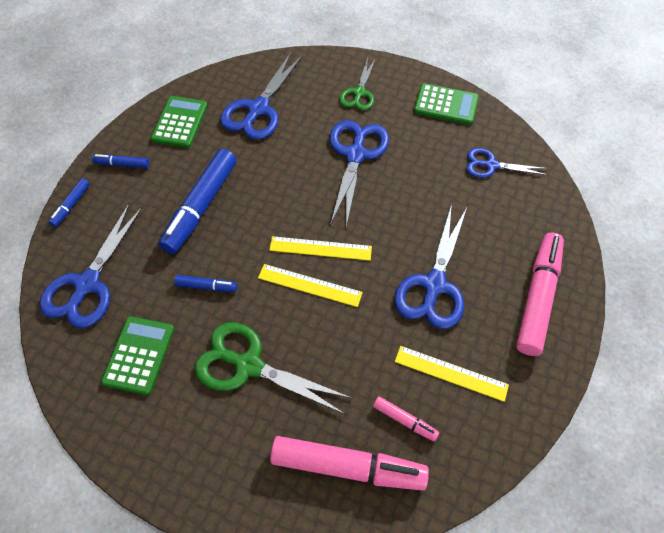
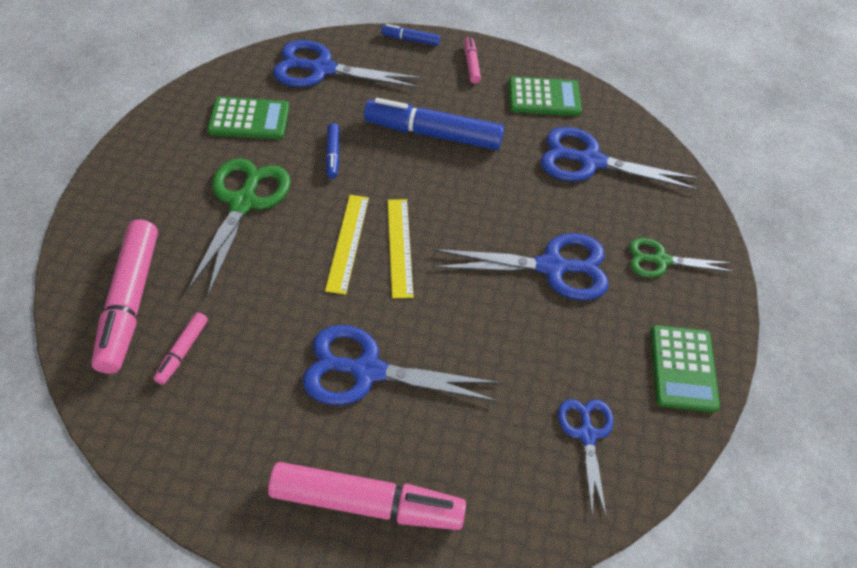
camera: 75 degrees right, 5 degrees down
blue marker [92,154,149,168] -> pink marker [465,37,481,84]
yellow ruler [395,346,509,402] -> none

